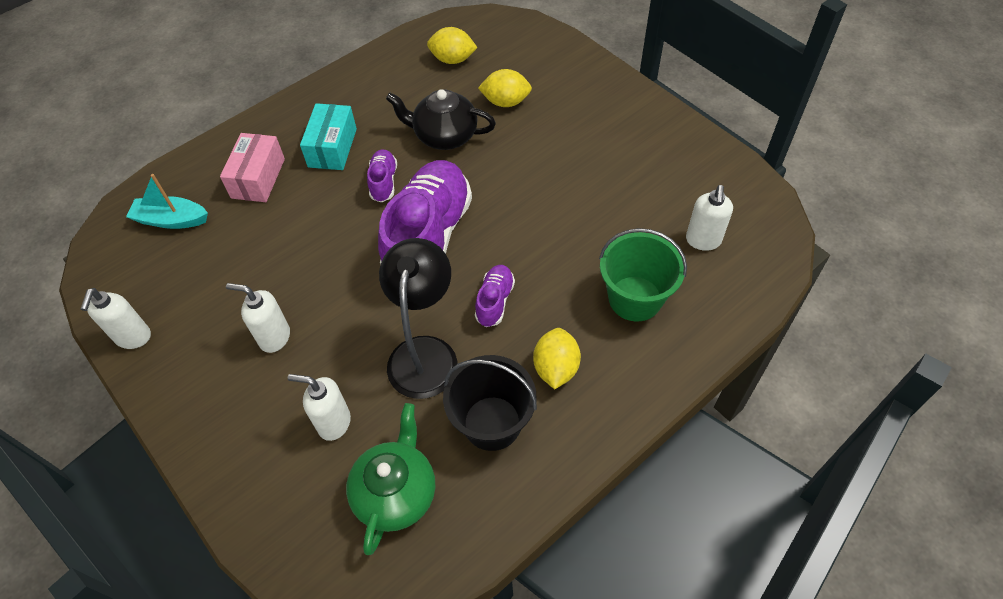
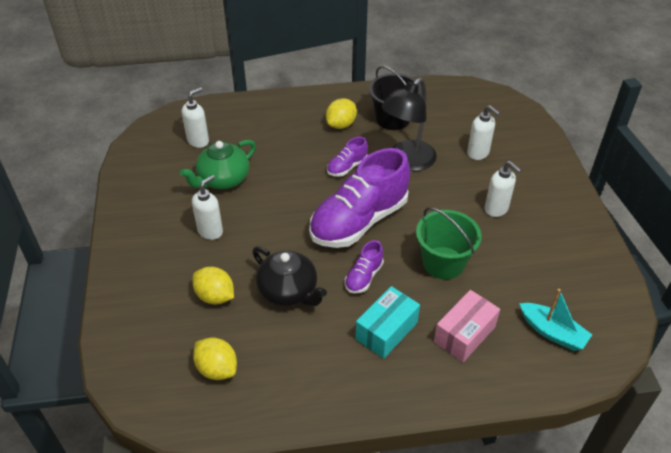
camera: 150 degrees left, 10 degrees down
white soap dispenser [81,288,151,349] -> white soap dispenser moved to [192,175,223,240]
green teapot [346,403,435,555] -> green teapot moved to [180,140,256,189]
green bucket [599,228,687,321] -> green bucket moved to [416,207,482,279]

